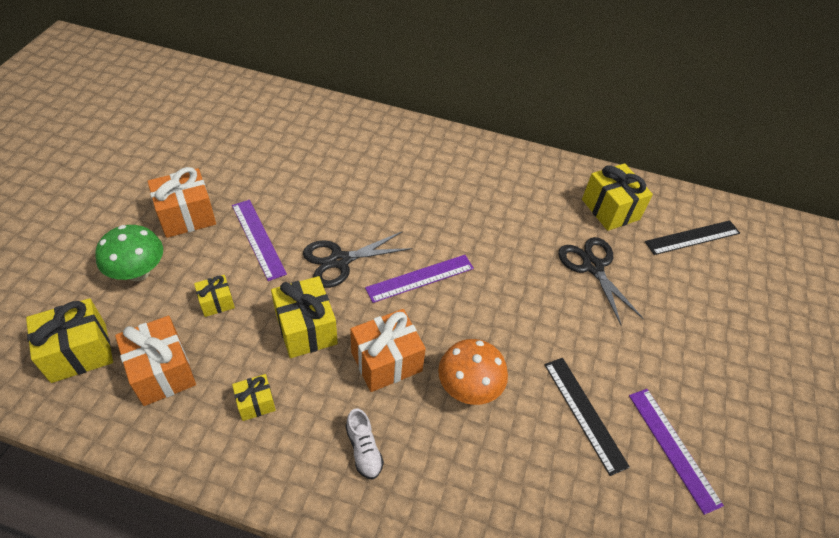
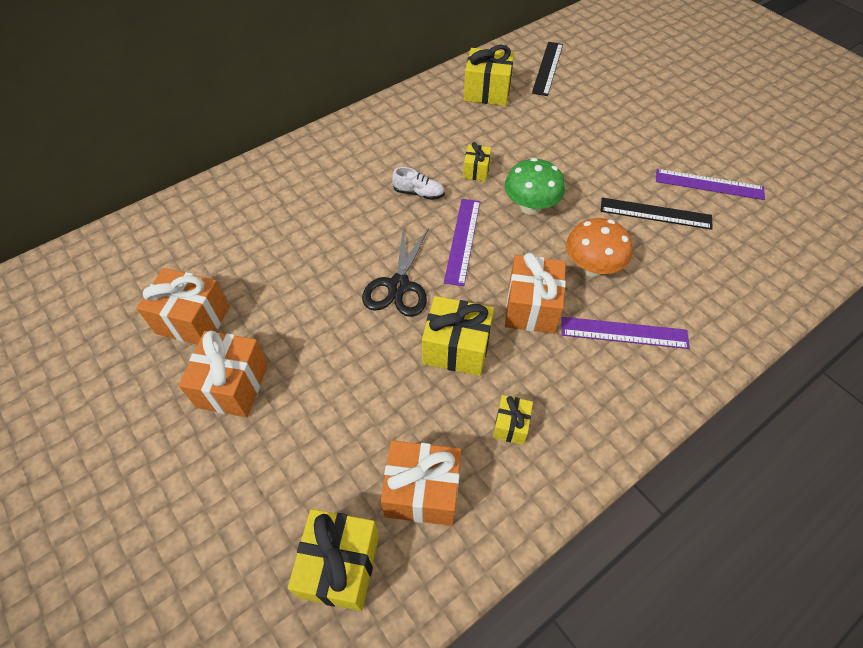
camera: 50 degrees left, 5 degrees up
green mushroom [95,225,163,281] -> green mushroom moved to [505,158,565,215]
yellow gift [194,275,235,317] -> yellow gift moved to [463,142,491,181]
purple ruler [232,200,287,281] -> purple ruler moved to [561,317,690,349]
white shoe [346,408,384,480] -> white shoe moved to [392,167,445,200]
black scissors [558,237,644,325] -> none
none -> orange gift [136,268,230,345]

